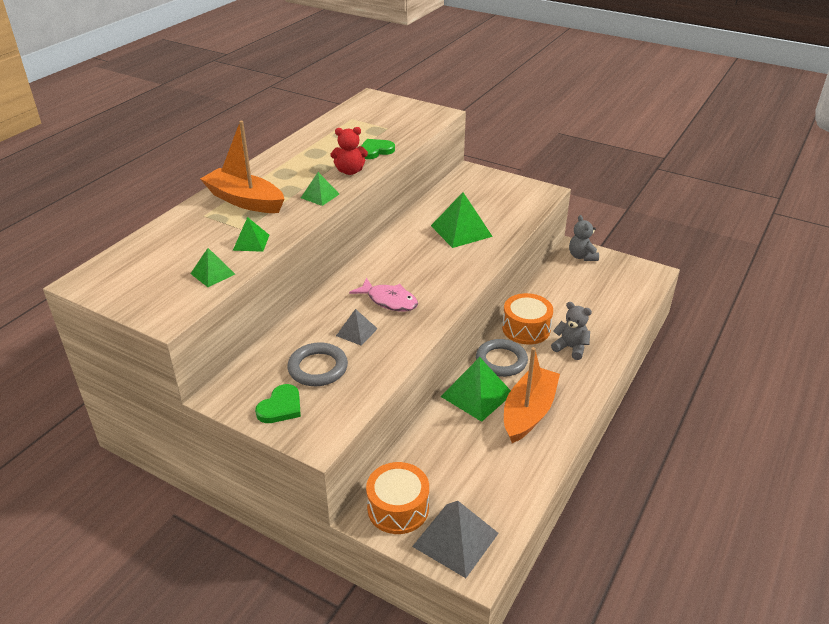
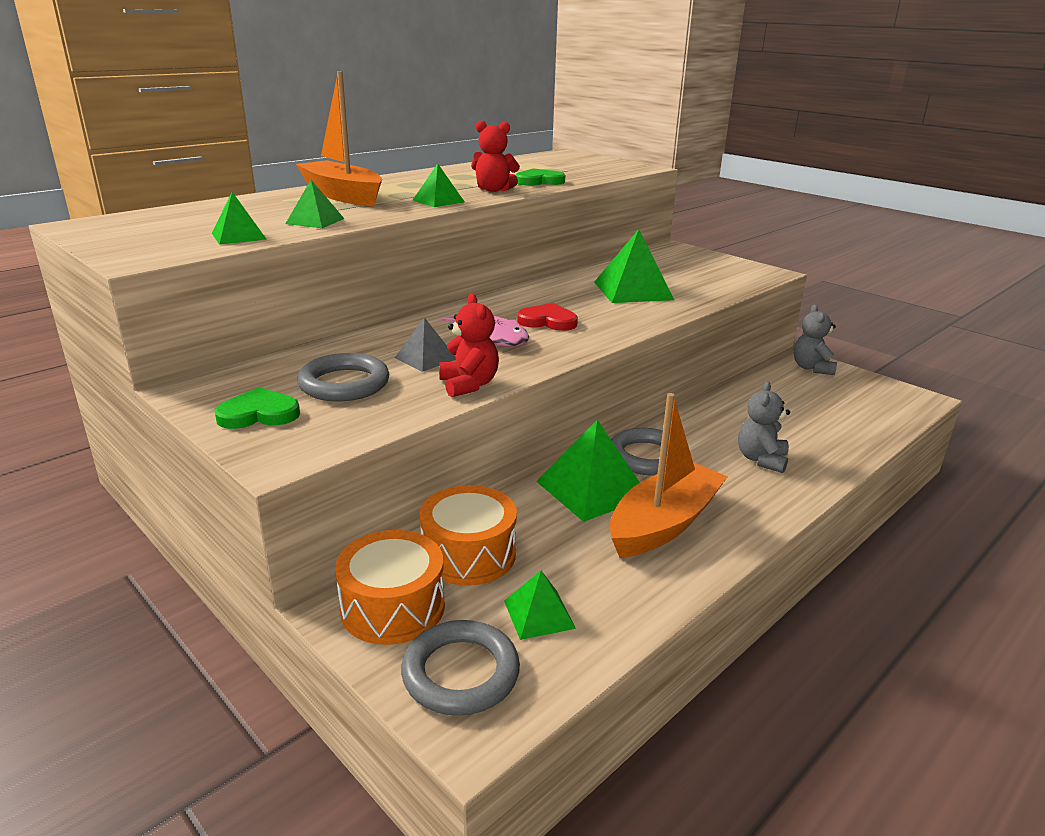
camera: 15 degrees right, 10 degrees down
green heart [255,384,301,423] -> green heart turned 150 degrees counterclockwise [214,387,300,429]
grey pyramid [412,501,499,578] -> grey ring [401,620,520,716]
orange drum [502,293,553,345] -> orange drum moved to [419,485,517,586]
grey teddy bear [551,302,592,360] -> grey teddy bear turned 120 degrees counterclockwise [738,381,790,473]
none -> red teddy bear [439,293,499,397]
none -> green pyramid [504,571,576,640]
none -> red heart [517,303,578,331]

